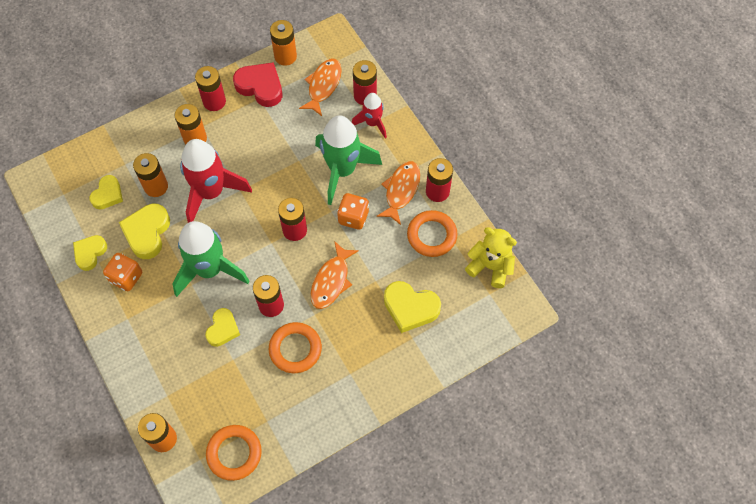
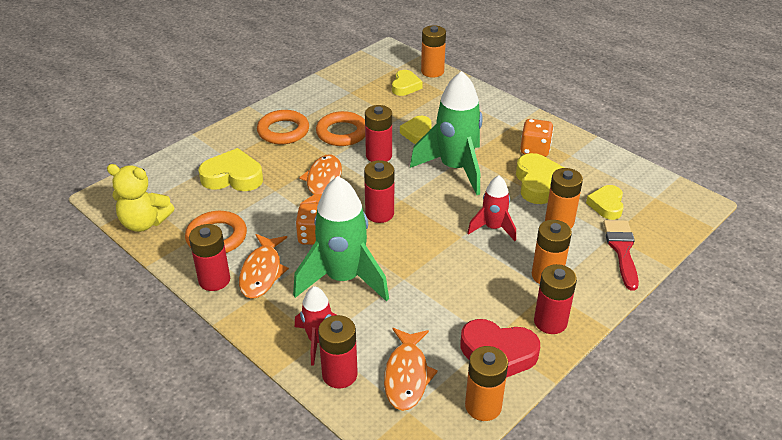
camera: 165 degrees right, 25 degrees down
yellow heart [73,235,107,271] -> yellow heart moved to [392,70,423,96]
red rocket [180,139,252,223] -> red rocket [467,175,516,241], size x0.55
orange ring [206,425,262,481] -> orange ring moved to [257,110,309,144]
none -> red brush [603,220,639,290]

